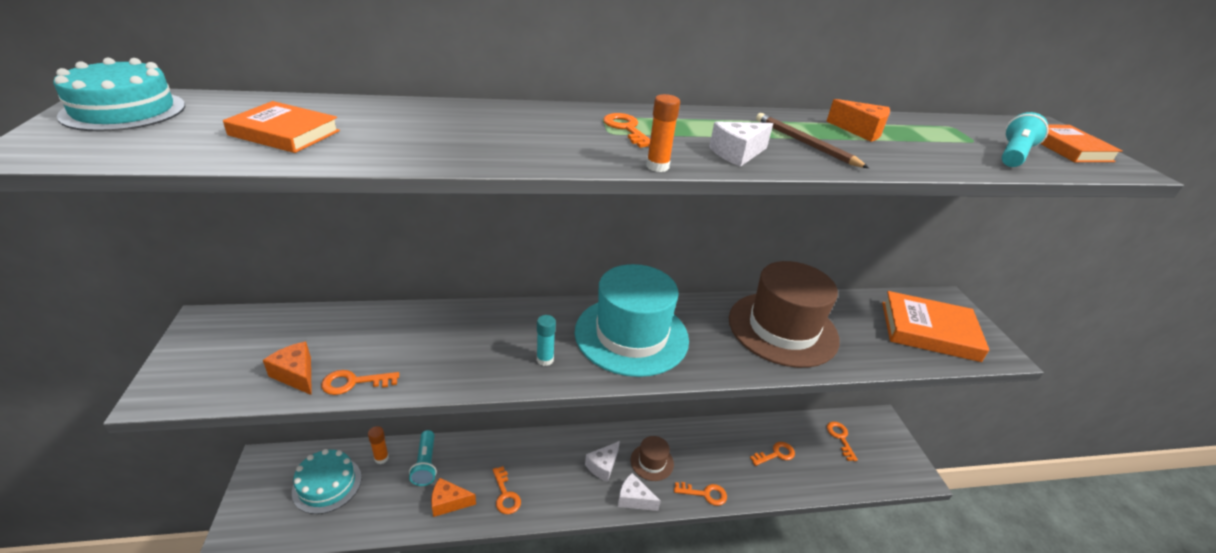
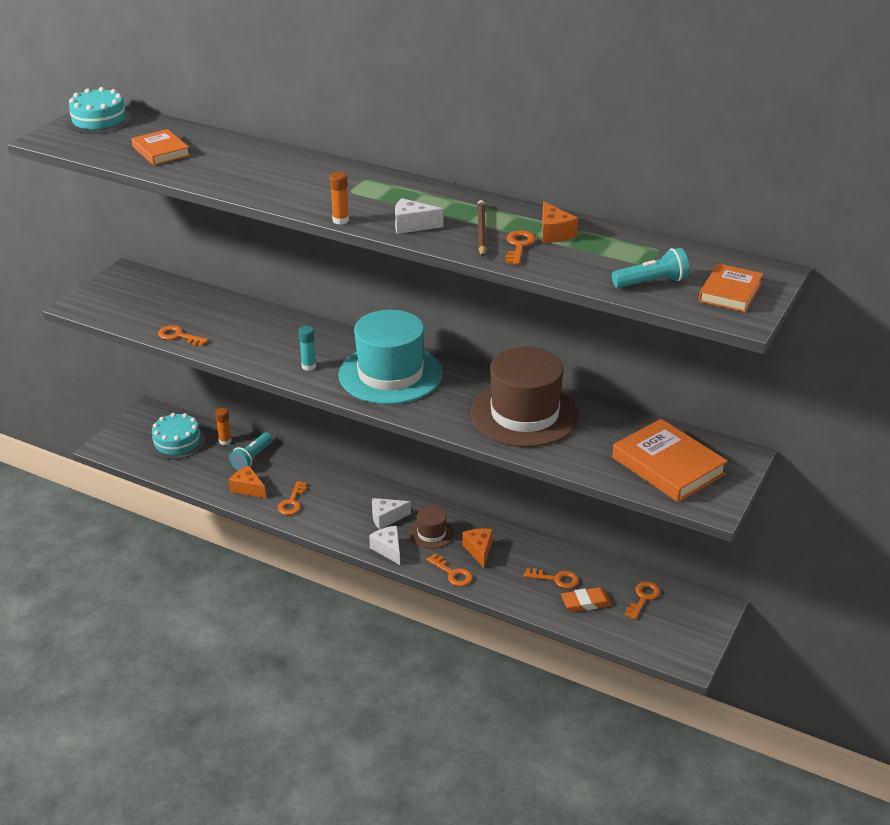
camera: 40 degrees right, 0 degrees up
orange cheese [263,341,312,395] -> orange cheese moved to [462,529,493,568]
orange key [603,113,650,148] -> orange key moved to [505,231,536,265]
none -> orange eraser [561,587,612,612]

